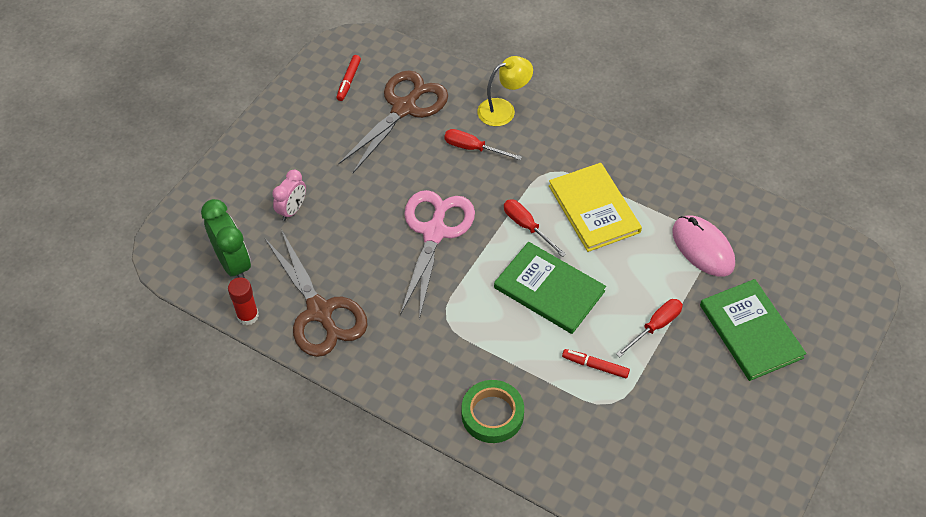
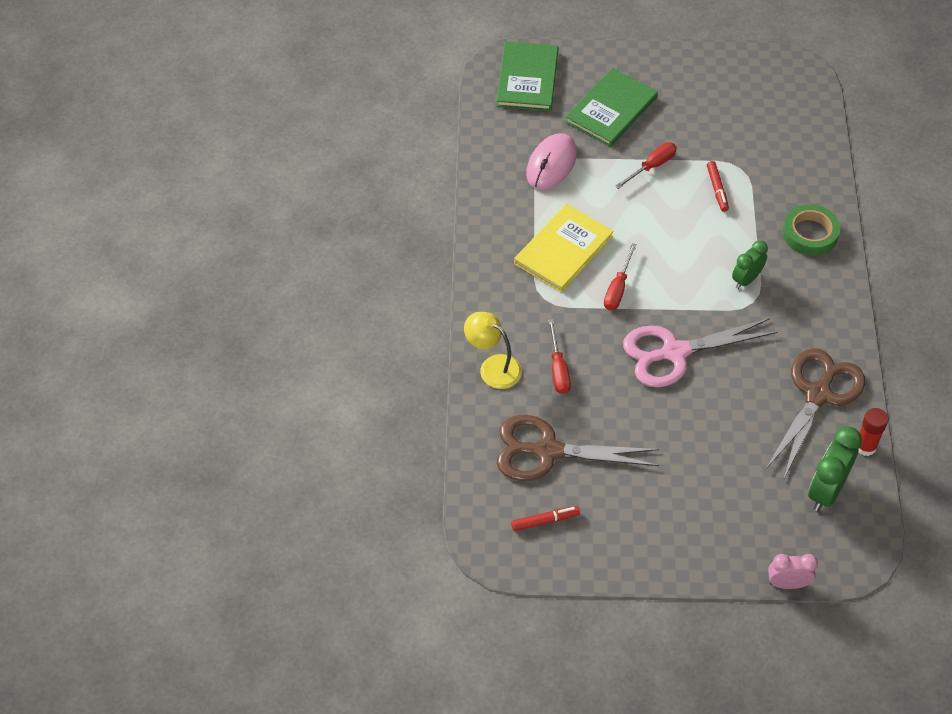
camera: 120 degrees left, 0 degrees up
pink clock [272,170,306,221] -> pink clock moved to [768,554,818,589]
green book [494,242,606,334] -> green book moved to [497,41,559,111]
red screwdriver [616,299,683,357] -> red screwdriver turned 120 degrees clockwise [615,142,677,189]
none -> green clock [732,240,768,289]

